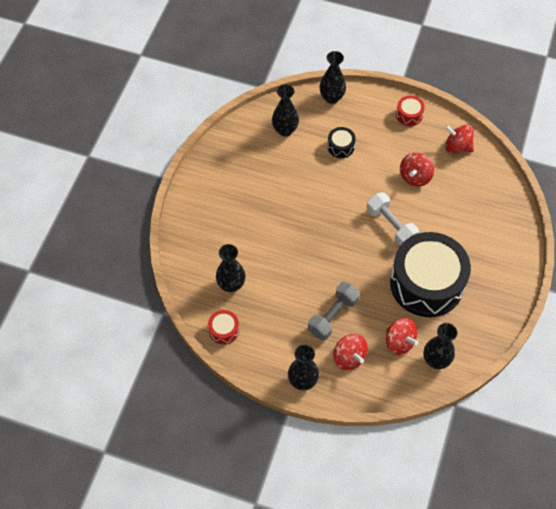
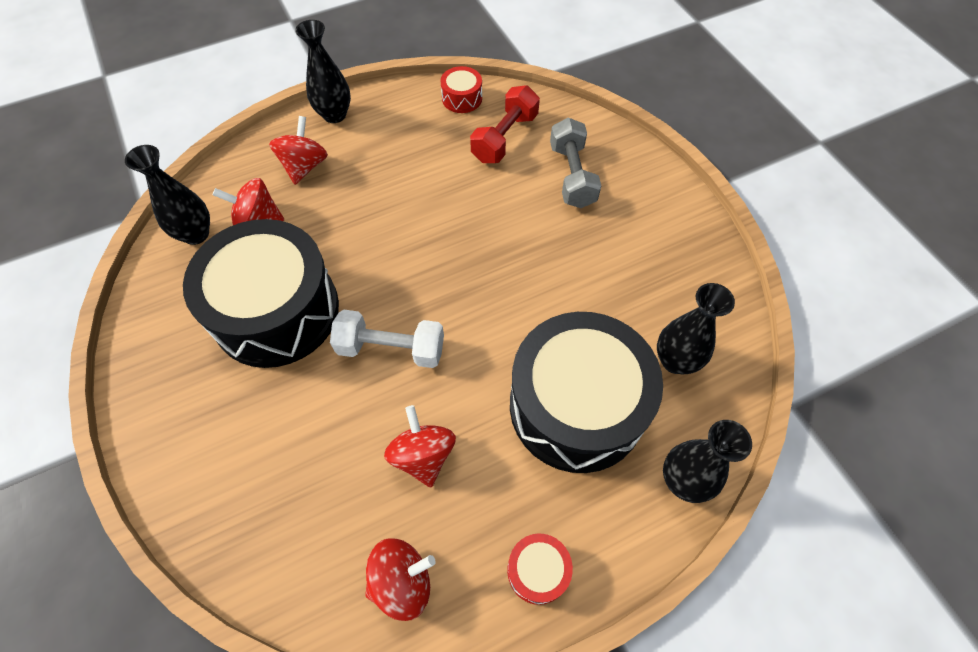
camera: 135 degrees right, 0 degrees up
black vase [216,244,245,292] -> red dumbbell [470,85,540,163]
grey dumbbell [308,282,360,341] -> grey dumbbell moved to [550,118,601,208]
black drum [327,127,356,158] -> black drum [510,312,663,473], size x2.49
red spinning top [333,334,368,370] -> red spinning top turned 90 degrees clockwise [269,116,328,185]

